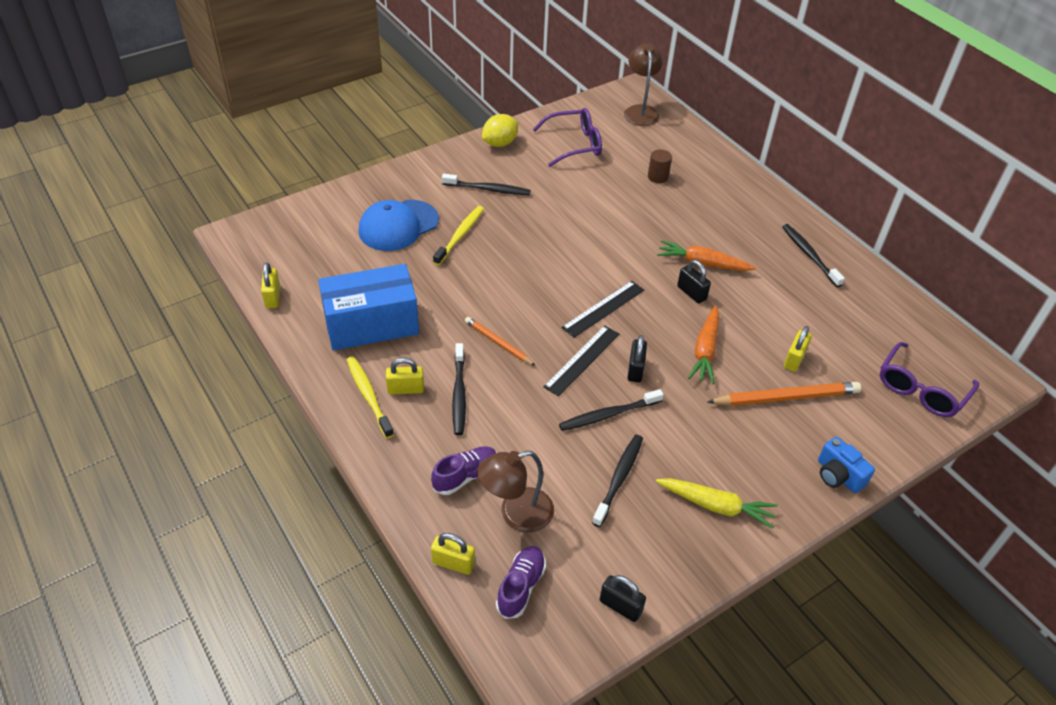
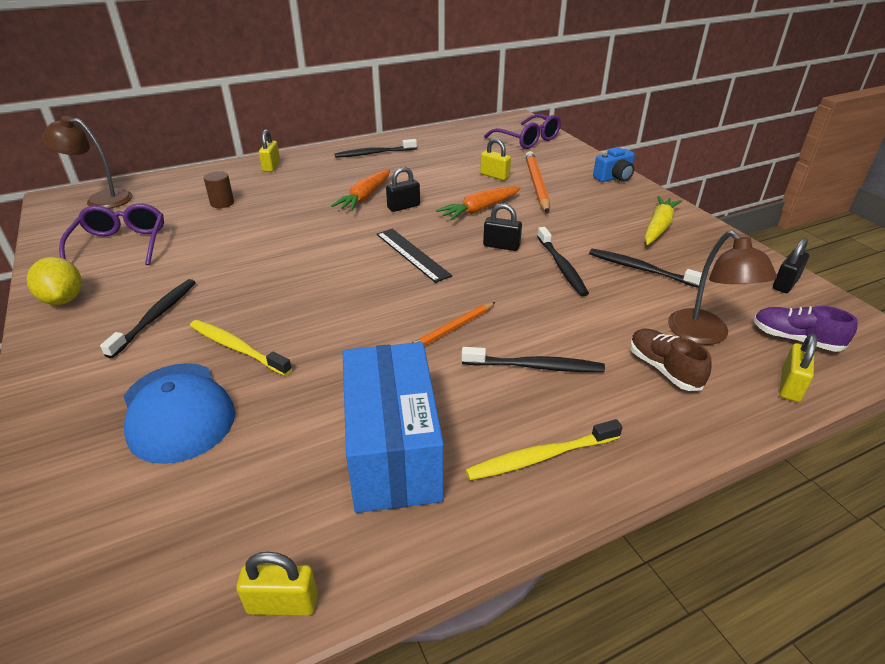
camera: 80 degrees left, 10 degrees down
yellow padlock [386,358,424,394] -> yellow padlock moved to [259,129,280,172]
purple shoe [431,446,497,495] -> brown shoe [630,328,712,391]
black ruler [543,325,619,397] -> none
orange carrot [688,305,719,384] -> orange carrot turned 120 degrees clockwise [436,186,521,220]

